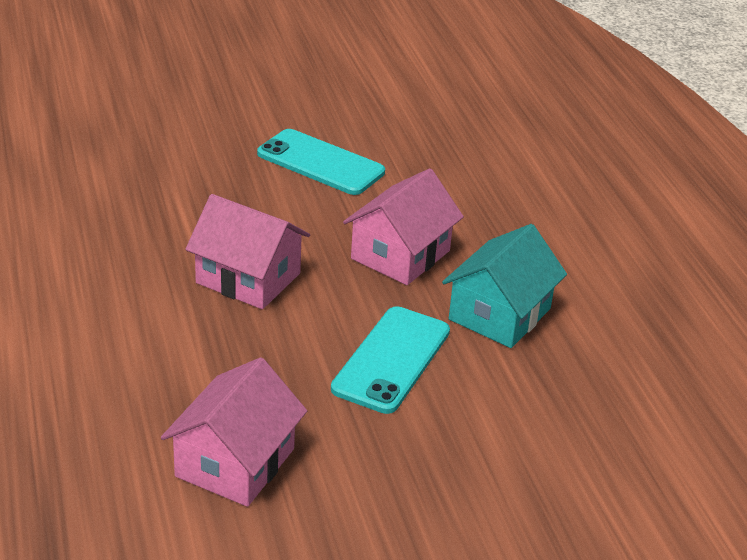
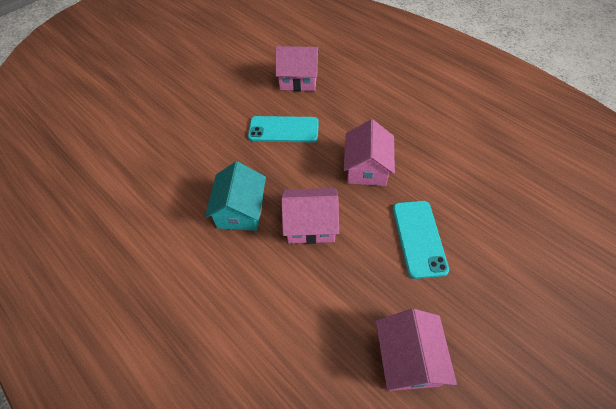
camera: 25 degrees left, 20 degrees up
turquoise house [442,224,567,348] -> turquoise house moved to [205,161,266,231]
none -> pink house [275,46,319,91]

